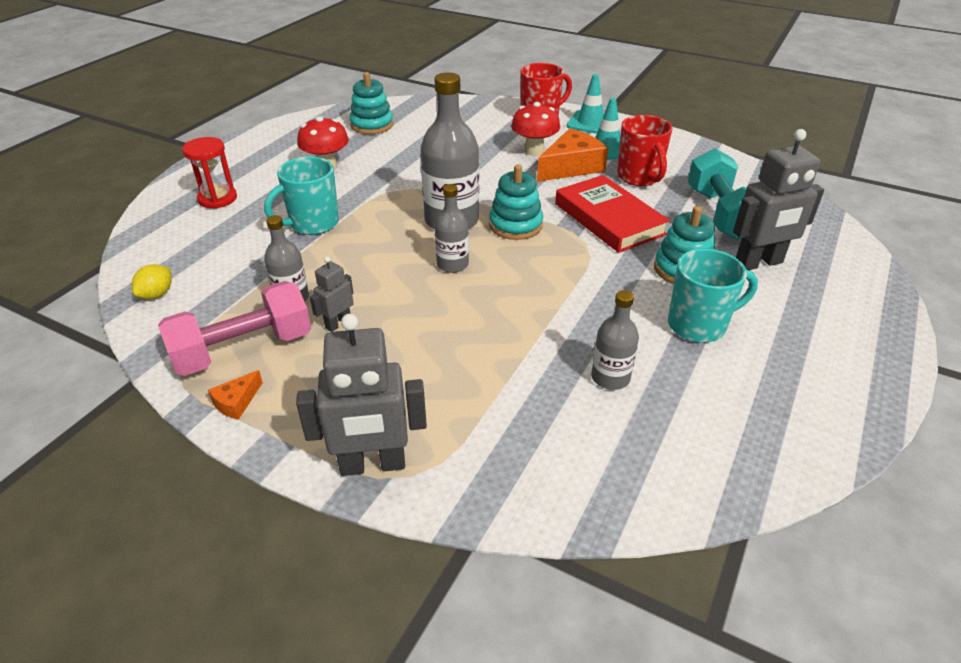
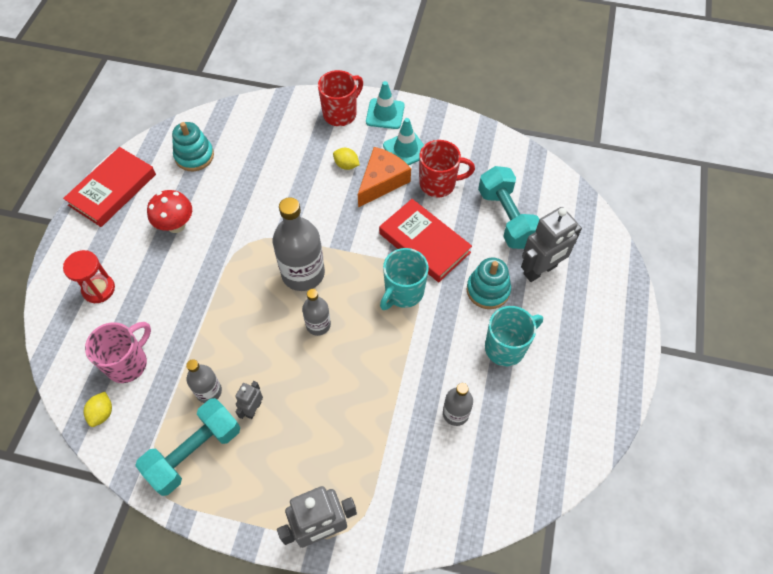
camera: 15 degrees left, 20 degrees up
pink dumbbell [158,281,311,376] -> turquoise dumbbell [135,398,240,496]
orange cheese [208,370,263,420] -> none
turquoise mug [264,157,339,235] -> turquoise mug moved to [380,248,429,310]
turquoise stacking toy [489,165,543,240] -> none
red mushroom [511,102,560,156] -> yellow lemon [333,148,360,170]
red mug [617,115,672,186] -> red mug turned 60 degrees counterclockwise [419,140,475,197]
none -> red book [63,147,156,227]
none -> pink mug [85,322,151,383]

